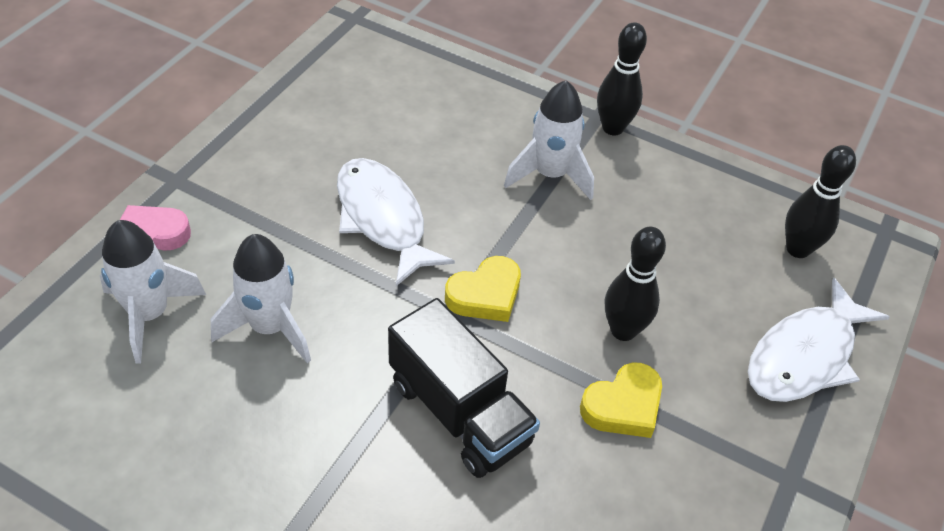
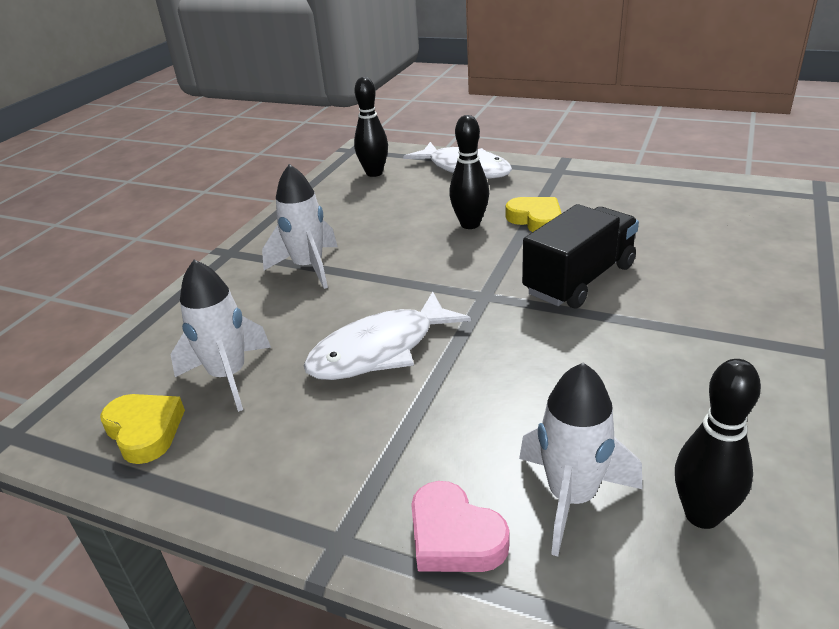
camera: 90 degrees left, 15 degrees down
white rocket [211,234,311,363] -> white rocket moved to [170,260,271,412]
yellow heart [445,256,521,322] -> yellow heart moved to [100,394,185,464]
black bowling pin [597,22,647,135] -> black bowling pin moved to [675,359,761,529]

